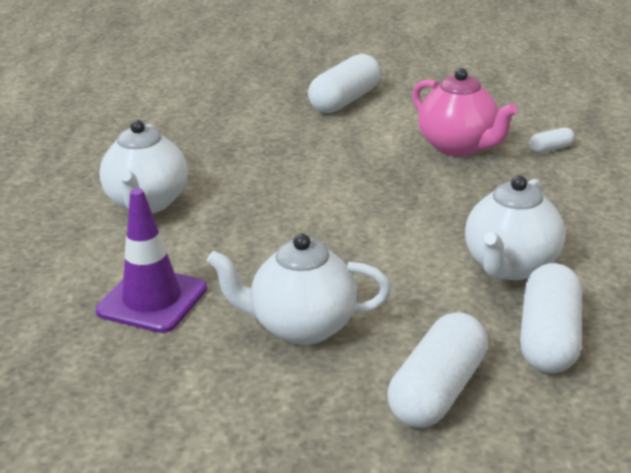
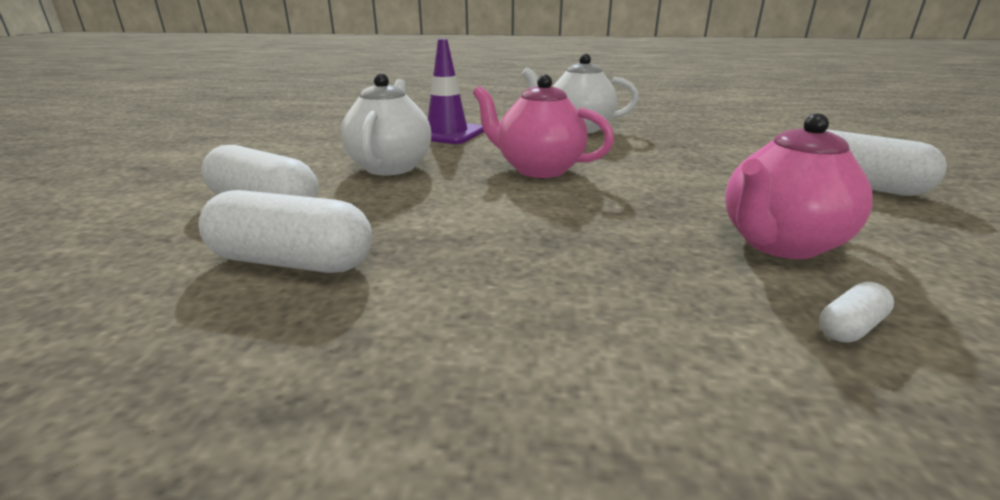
camera: 90 degrees right, 5 degrees down
white teapot [465,175,565,280] -> none
white capsule [530,127,575,153] -> white capsule turned 75 degrees clockwise [819,282,894,343]
none -> pink teapot [473,74,614,178]

